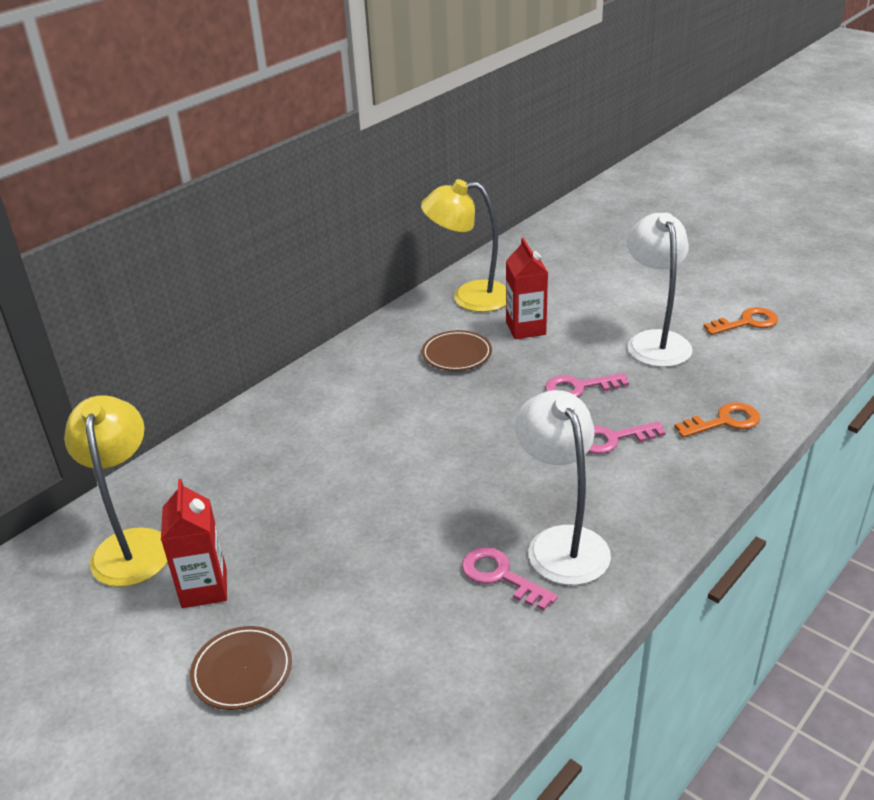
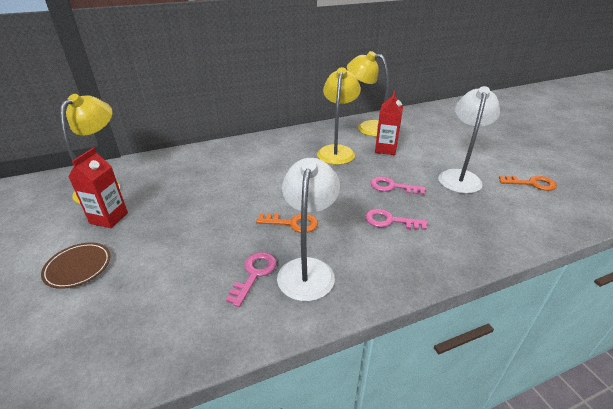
camera: 25 degrees right, 0 degrees up
brown plate [422,330,492,371] -> yellow lamp [317,67,361,165]
pink key [462,547,558,611] -> pink key turned 45 degrees clockwise [226,252,277,307]
orange key [675,402,760,438] -> orange key moved to [256,214,318,233]

